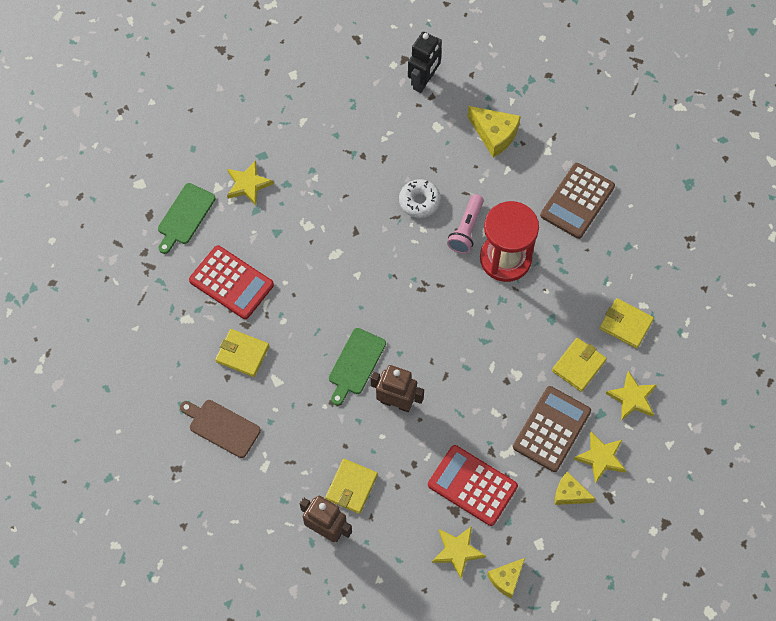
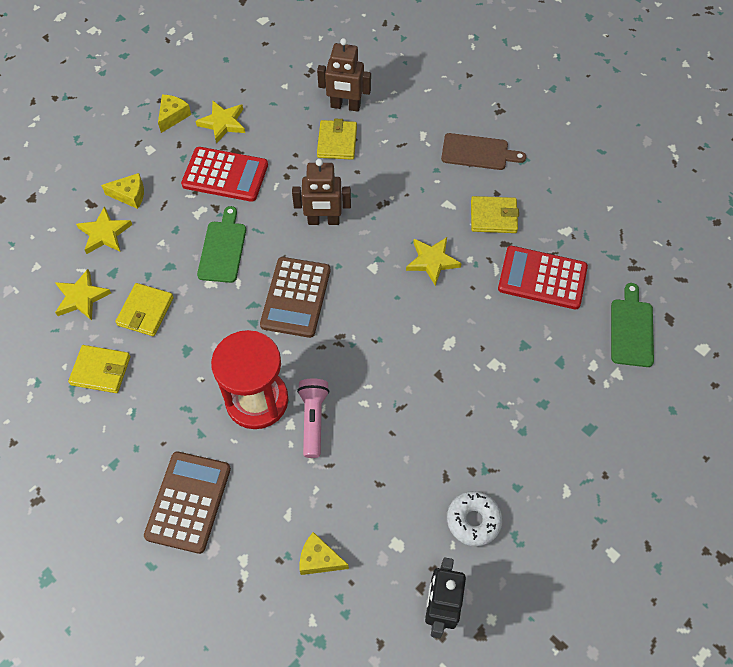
camera: 160 degrees right, 5 degrees down
yellow star [227,160,274,206] -> yellow star moved to [406,237,462,286]
green cutting board [329,328,386,405] -> green cutting board moved to [197,206,246,283]
white donut [399,179,441,218] -> white donut moved to [447,491,503,546]
yellow cheese [467,106,521,157] -> yellow cheese [300,532,349,575], size x0.66
brown calculator [513,386,591,472] -> brown calculator moved to [260,257,330,338]

